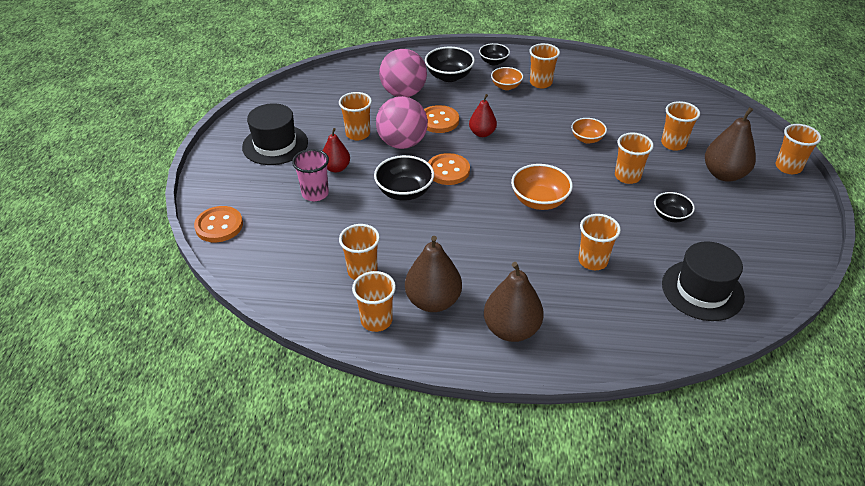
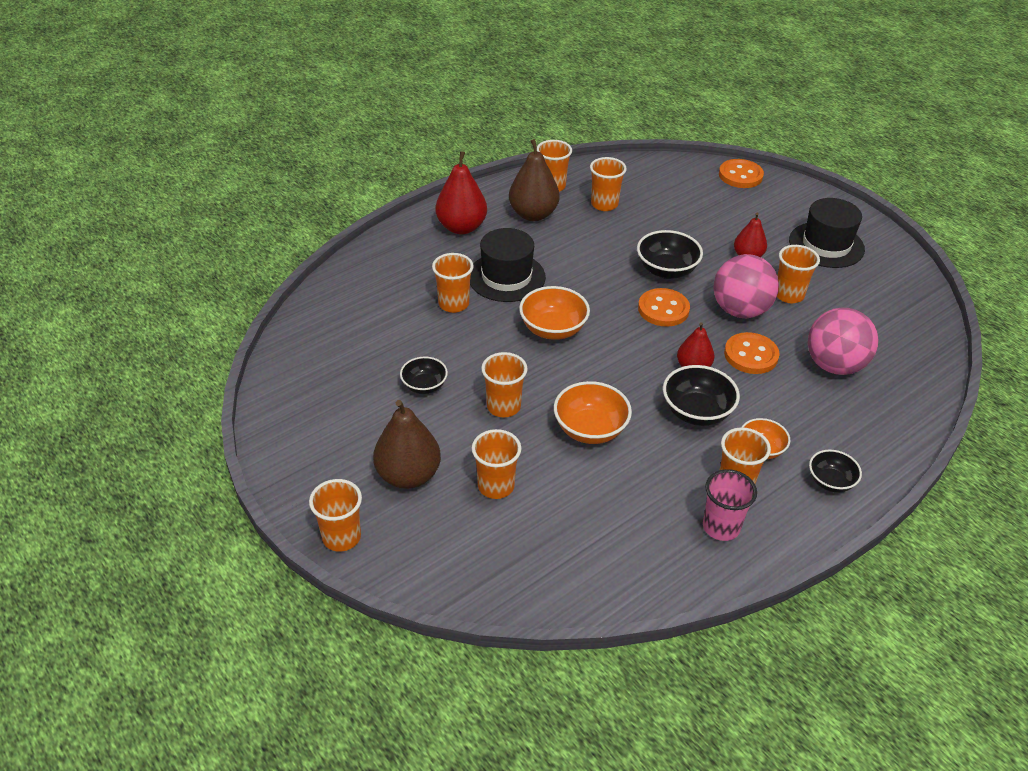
camera: 135 degrees right, 0 degrees up
pink cup [292,149,329,201] -> pink cup moved to [703,469,757,541]
black bowl [425,46,475,82] -> black bowl moved to [663,365,740,426]
brown pear [484,262,544,342] -> red pear [435,151,487,234]
orange bowl [571,118,607,144] -> orange bowl [554,381,632,444], size x1.57
black hat [662,241,745,321] -> black hat moved to [470,228,546,302]

